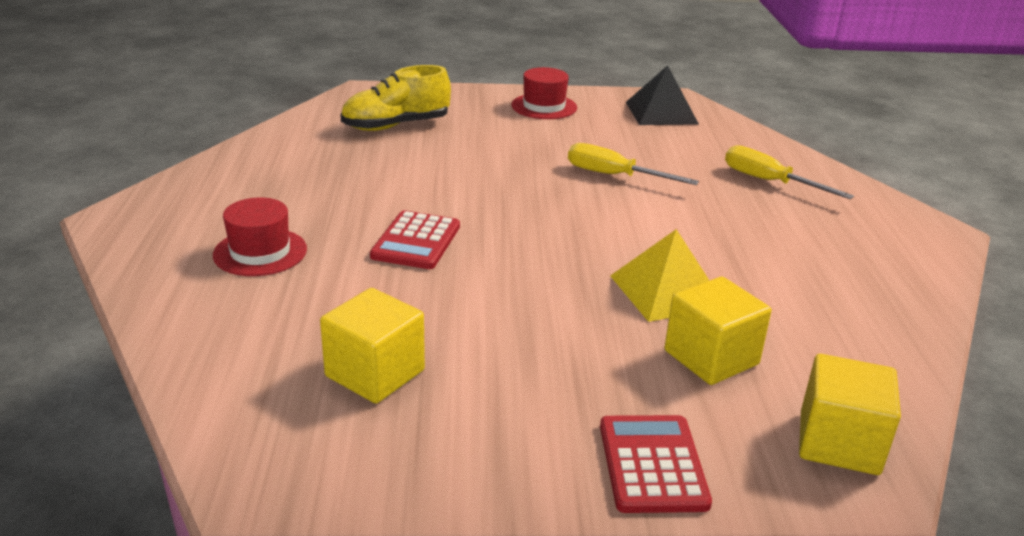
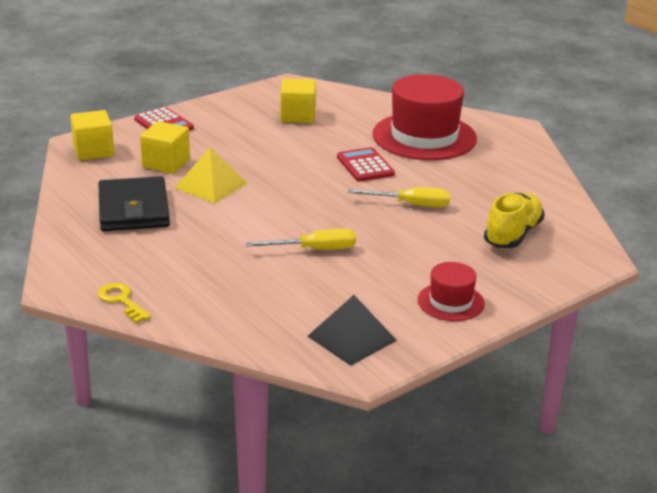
camera: 145 degrees right, 0 degrees up
red hat [213,197,307,276] -> red hat [372,74,477,160], size x1.99
yellow screwdriver [725,145,854,199] -> yellow screwdriver moved to [348,187,450,207]
none -> black wallet [98,176,170,231]
none -> yellow key [98,283,151,323]

